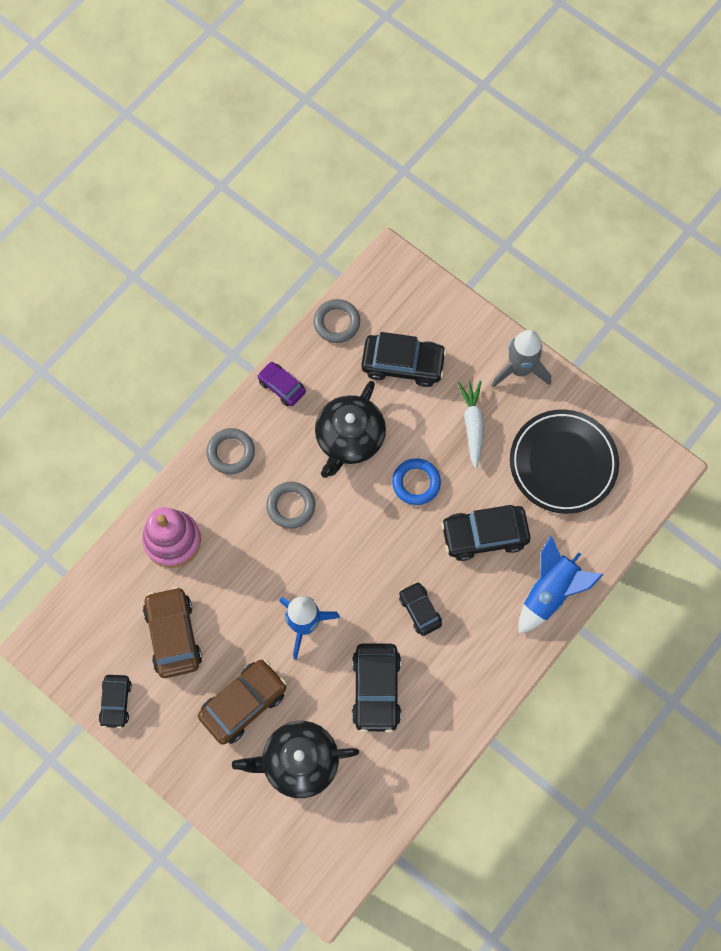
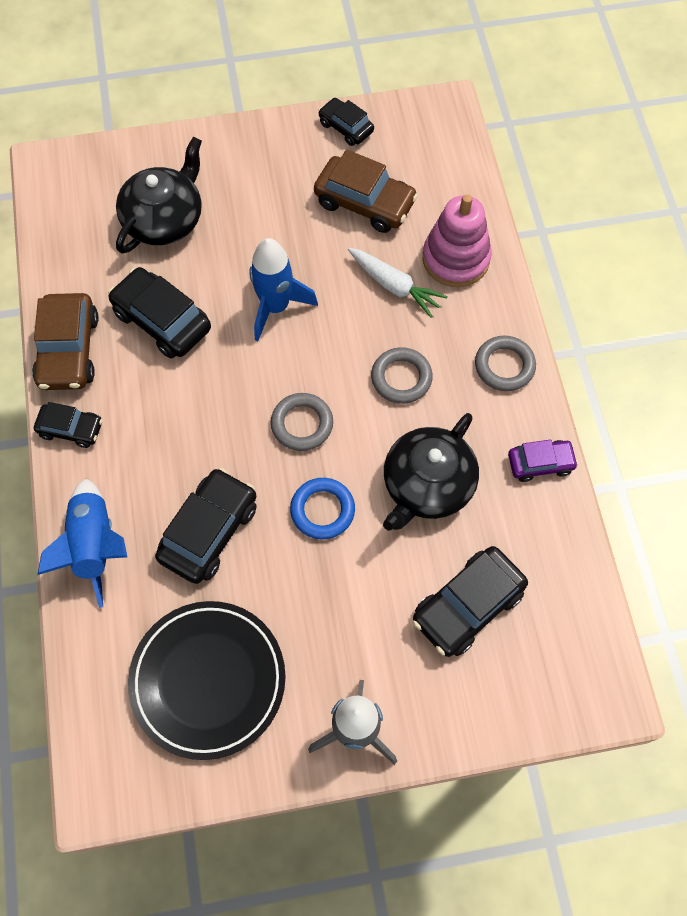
camera: 130 degrees right, 5 degrees down
brown car [198,660,287,745] -> brown car moved to [32,293,98,390]
grey ring [314,299,360,343] -> grey ring moved to [271,393,333,451]
black teapot [315,381,386,478] -> black teapot turned 120 degrees counterclockwise [383,413,479,531]
black car [399,582,442,636] -> black car moved to [34,402,103,448]
white carrot [458,381,484,469] -> white carrot moved to [348,248,448,318]

